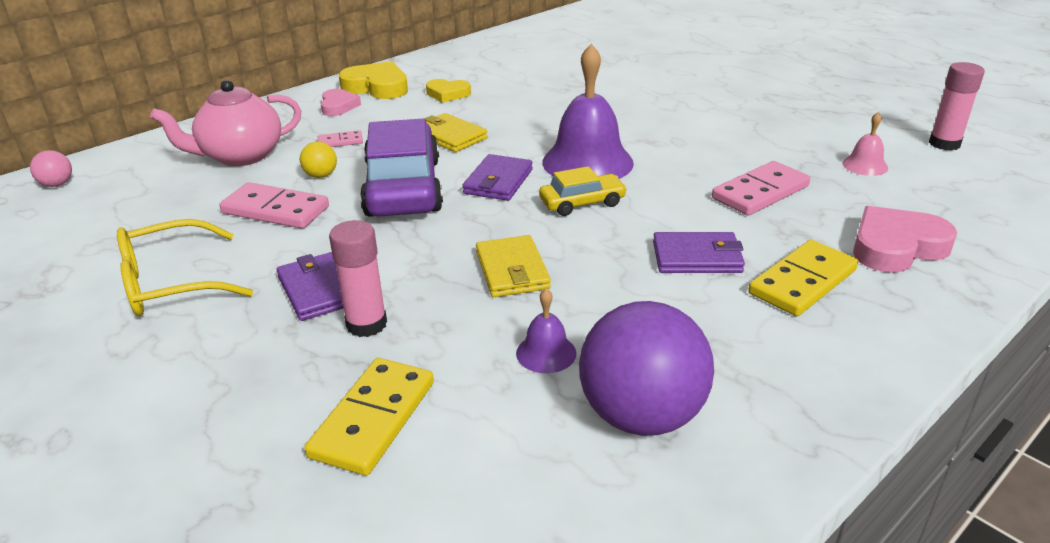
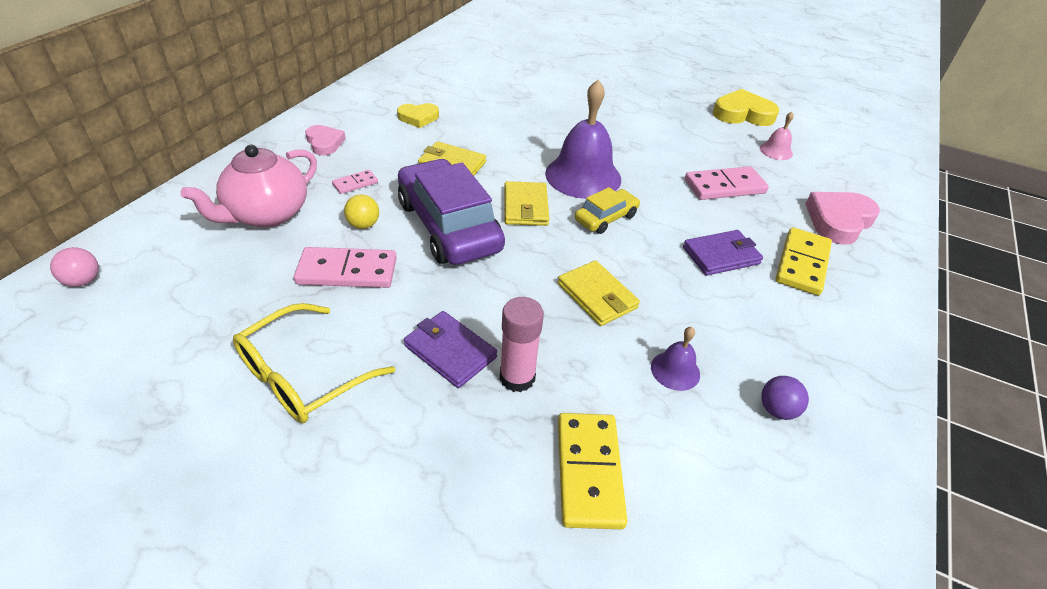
camera: 25 degrees left, 10 degrees up
yellow heart [339,61,408,99] -> yellow heart moved to [713,89,779,126]
purple wallet [462,154,533,201] -> yellow wallet [504,181,549,226]
purple ball [579,301,714,436] -> purple ball [761,376,809,420], size x0.43
pink domino [712,161,810,215] -> pink domino turned 45 degrees clockwise [685,166,769,200]
pink glue stick [929,62,985,151] -> none

